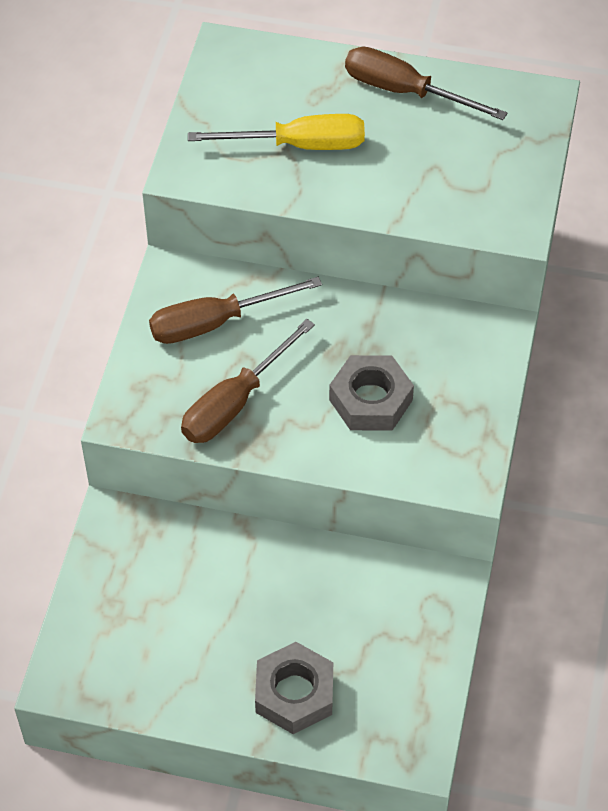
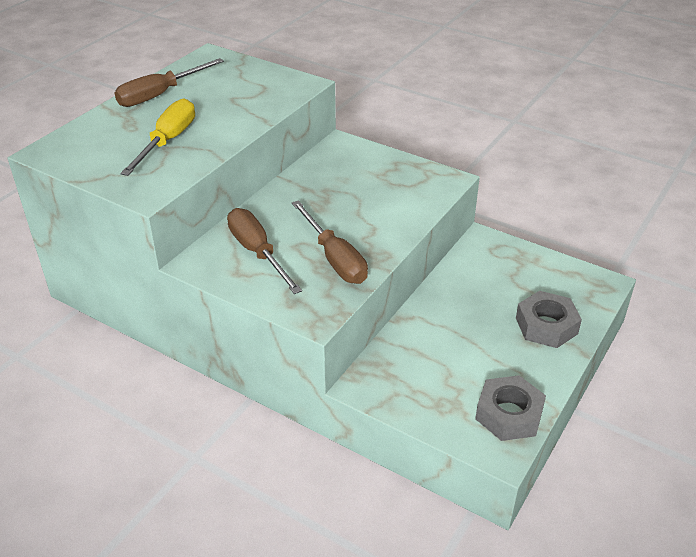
camera: 70 degrees left, 15 degrees down
brown screwdriver [149,277,322,344] -> brown screwdriver turned 150 degrees clockwise [227,208,302,294]
grey nut [329,355,414,431] -> grey nut moved to [475,375,546,441]

